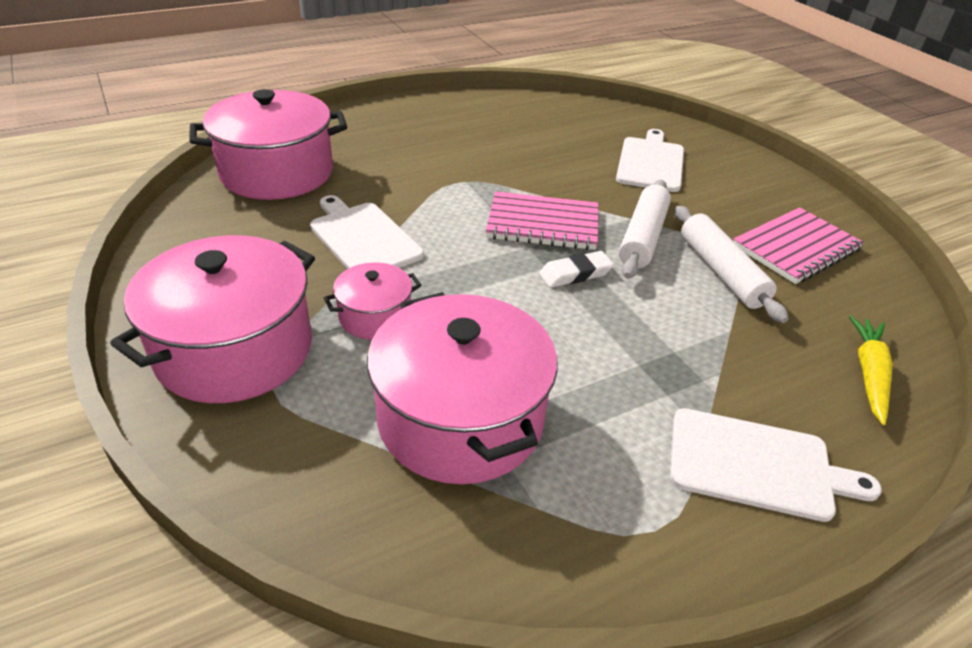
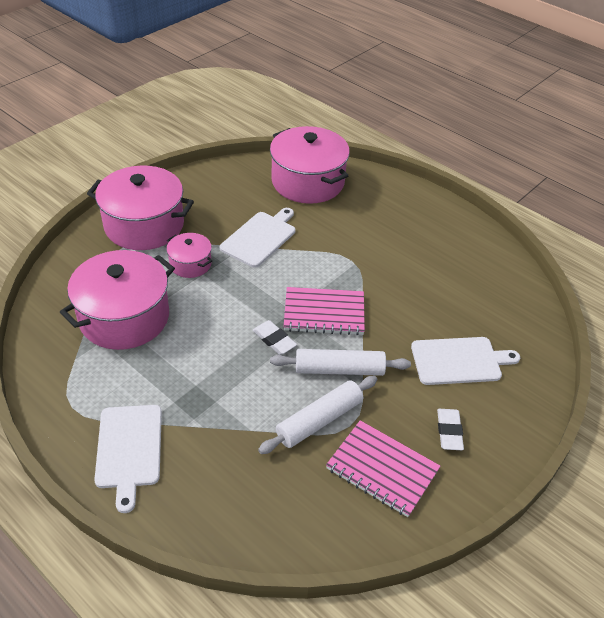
camera: 70 degrees right, 5 degrees up
pink notebook [486,191,598,250] -> pink notebook turned 75 degrees counterclockwise [284,287,365,336]
yellow carrot [849,315,893,425] -> none
none -> white eraser [437,409,464,450]

